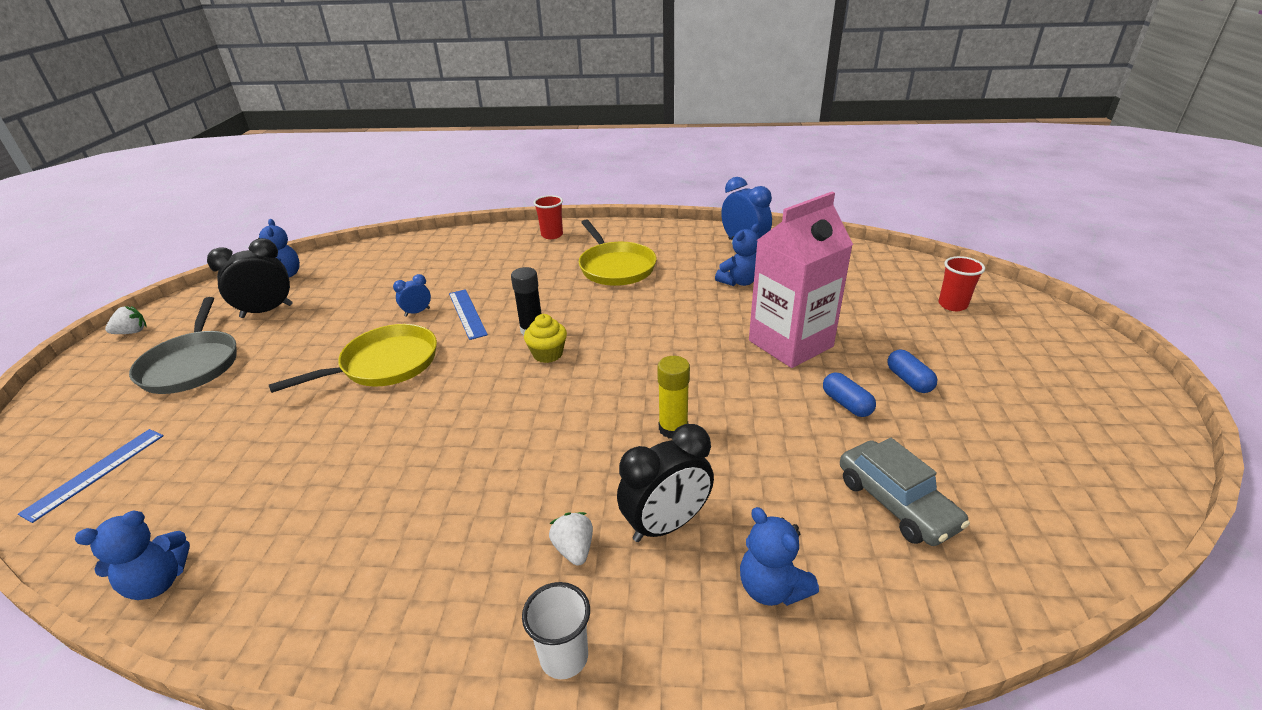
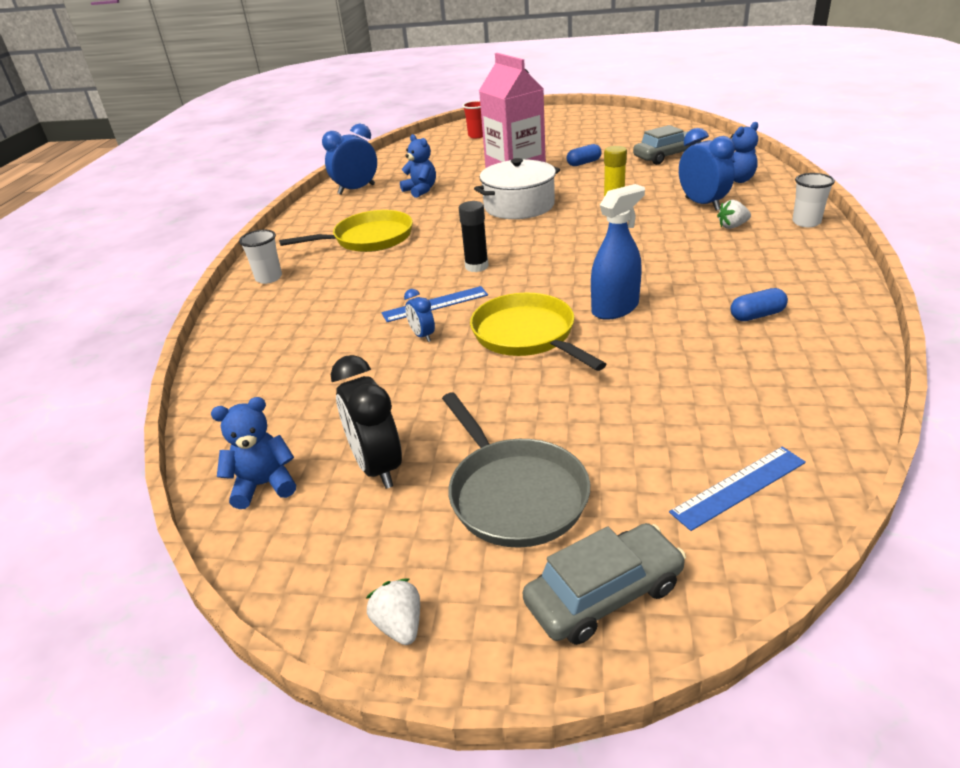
camera: 85 degrees left, 0 degrees up
blue ruler [18,429,164,523] -> blue ruler turned 60 degrees counterclockwise [669,447,806,531]
blue teddy bear [75,511,190,600] -> none
grey pan [129,297,237,394] -> grey pan turned 75 degrees clockwise [442,392,590,548]
yellow cupcake [524,314,567,363] -> none
red cup [533,195,563,239] -> white cup [239,230,282,284]
black clock [617,424,714,542] -> blue clock [679,128,735,211]
blue capsule [887,350,937,393] -> blue capsule moved to [730,288,788,321]
none -> white pot [474,158,560,219]
none -> grey car [523,523,686,645]
none -> blue spray bottle [591,184,645,320]

